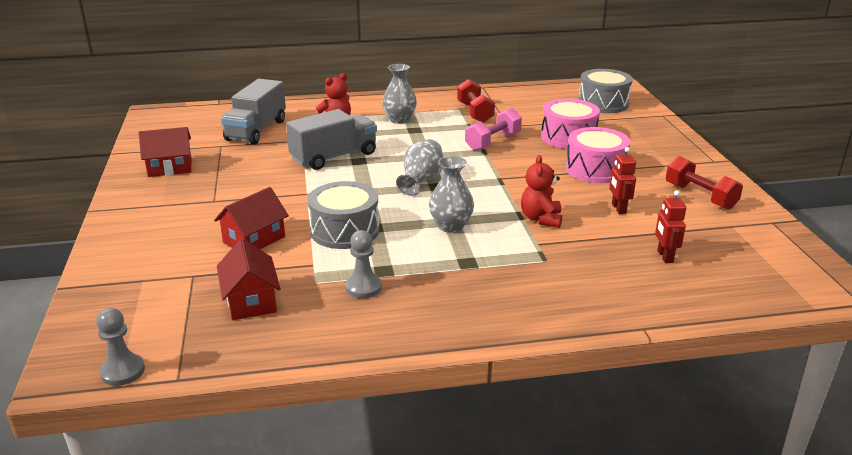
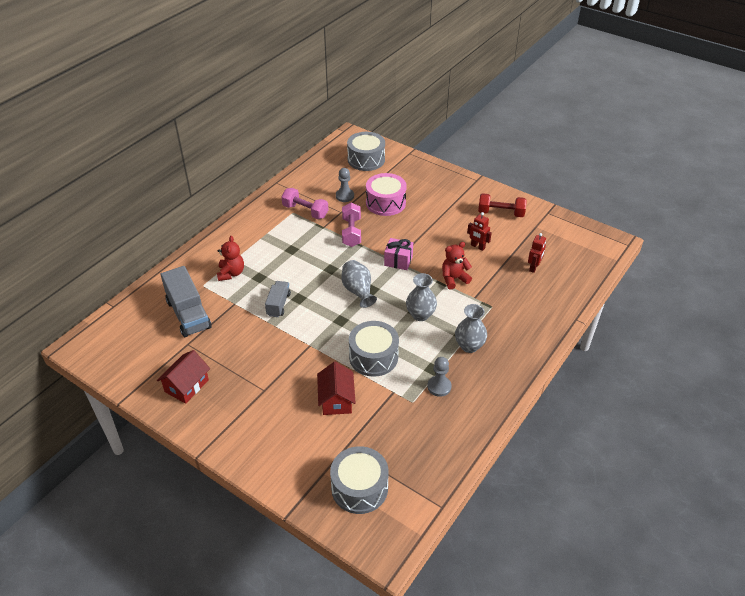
camera: 45 degrees left, 15 degrees up
grey pawn [96,308,145,386] -> grey pawn moved to [336,168,354,202]
red house [217,239,281,320] -> none
grey truck [286,109,377,170] -> grey truck [265,281,291,317], size x0.58
grey vase [382,64,417,124] -> grey vase moved to [455,304,487,353]
red dumbbell [457,79,495,123] -> pink dumbbell [281,188,328,219]
red teddy bear [521,155,562,228] -> red teddy bear turned 105 degrees clockwise [442,242,472,289]
pink drum [566,127,631,183] -> none
red robot [655,190,686,263] -> red robot turned 105 degrees counterclockwise [528,233,546,273]
none -> grey drum [330,446,389,514]
none -> pink gift [384,238,413,270]

